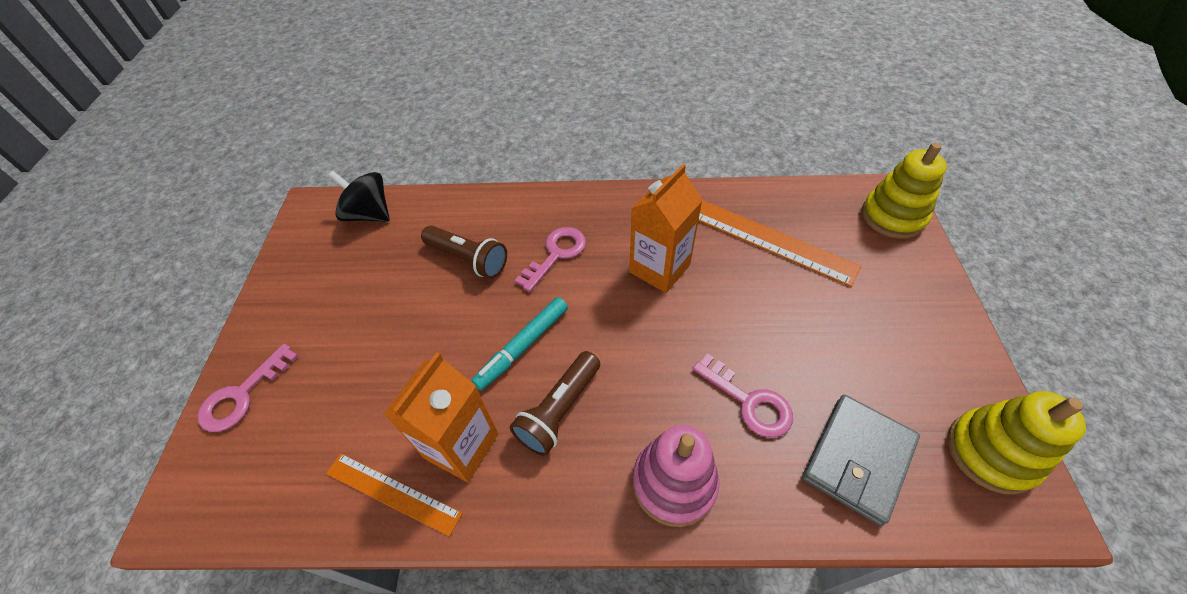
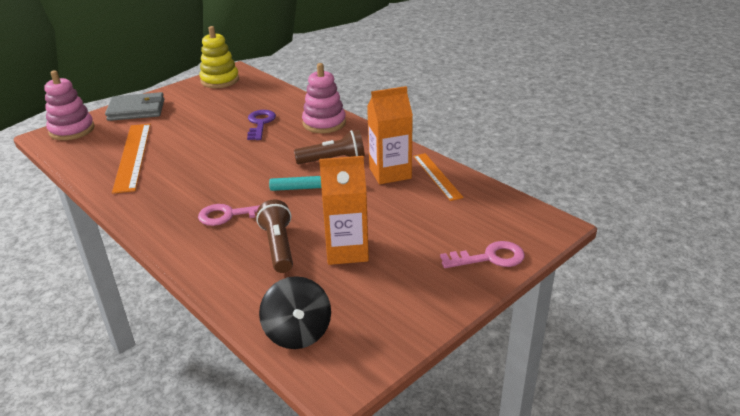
camera: 135 degrees left, 20 degrees down
orange carton [629,164,702,293] -> orange carton moved to [319,156,369,265]
pink key [692,353,793,438] -> purple key [247,110,276,140]
grey wallet [802,395,920,526] -> grey wallet moved to [105,92,164,121]
yellow stacking toy [862,143,947,239] -> pink stacking toy [44,70,95,140]

